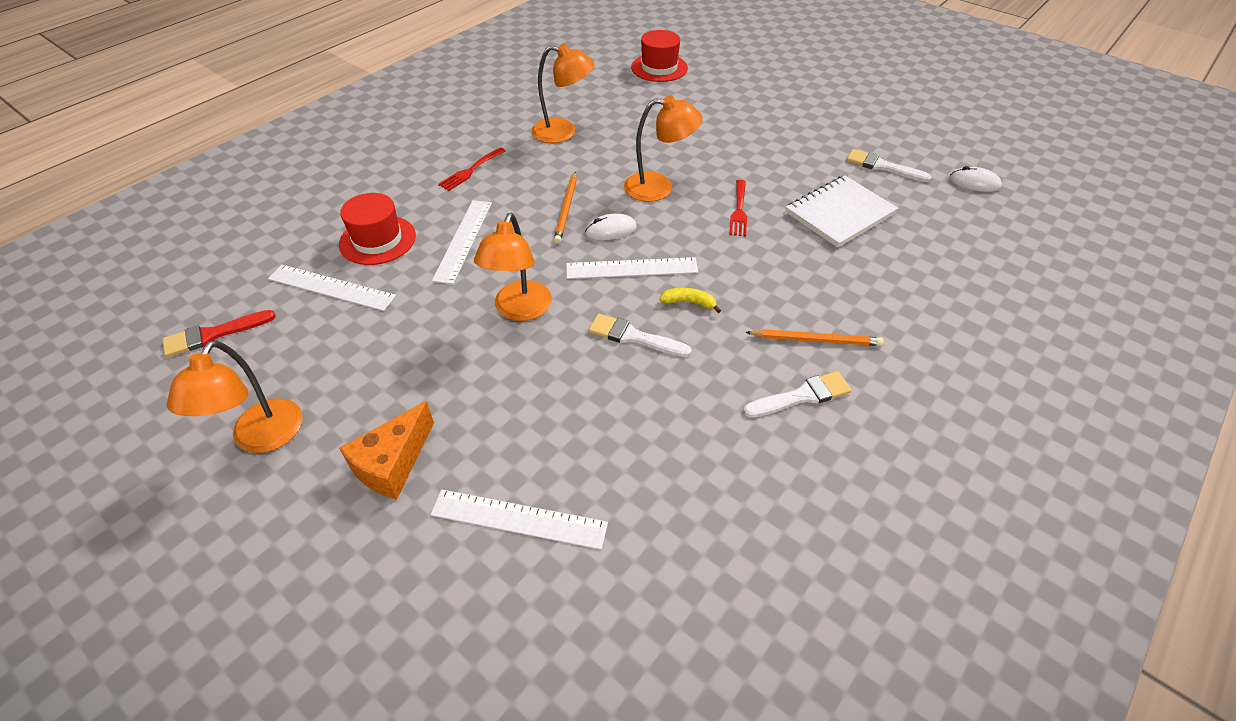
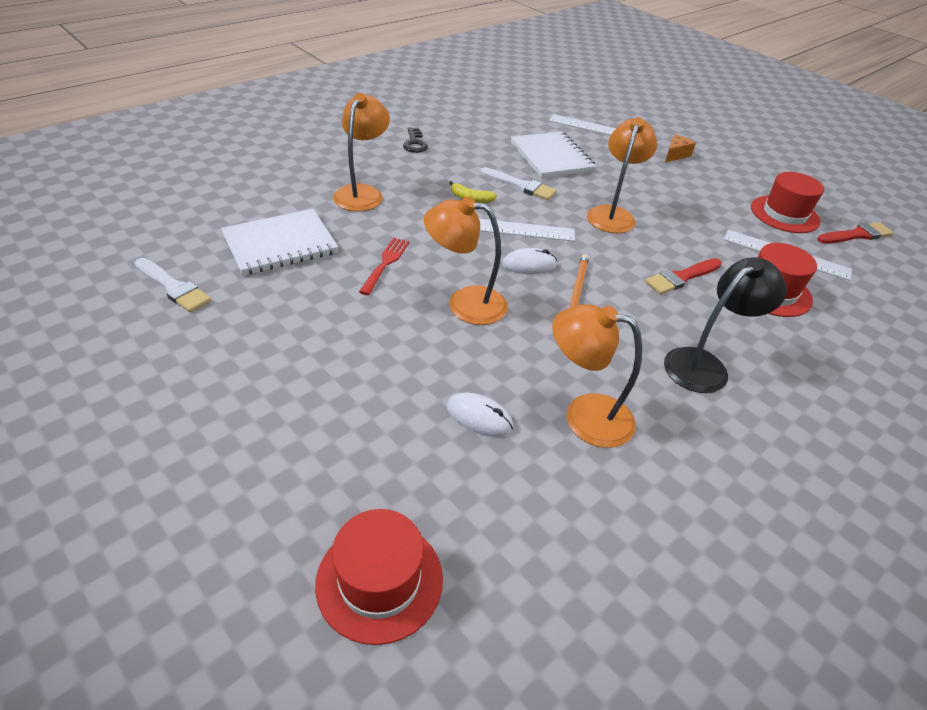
camera: 175 degrees left, 5 degrees down
orange lamp [166,340,303,453] -> orange lamp moved to [333,93,390,211]
orange cheese [339,401,434,499] -> orange cheese [665,134,696,162], size x0.63
white ruler [432,200,492,284] -> red brush [645,258,722,294]
red fork [438,148,505,191] -> black lamp [664,257,787,393]
white brush [743,371,851,418] -> black key [403,127,428,153]
orange pencil [745,329,884,346] -> none
white mouse [949,166,1002,192] -> white mouse moved to [447,393,513,437]
none -> white notebook [511,132,596,178]
none -> red hat [751,172,824,233]

